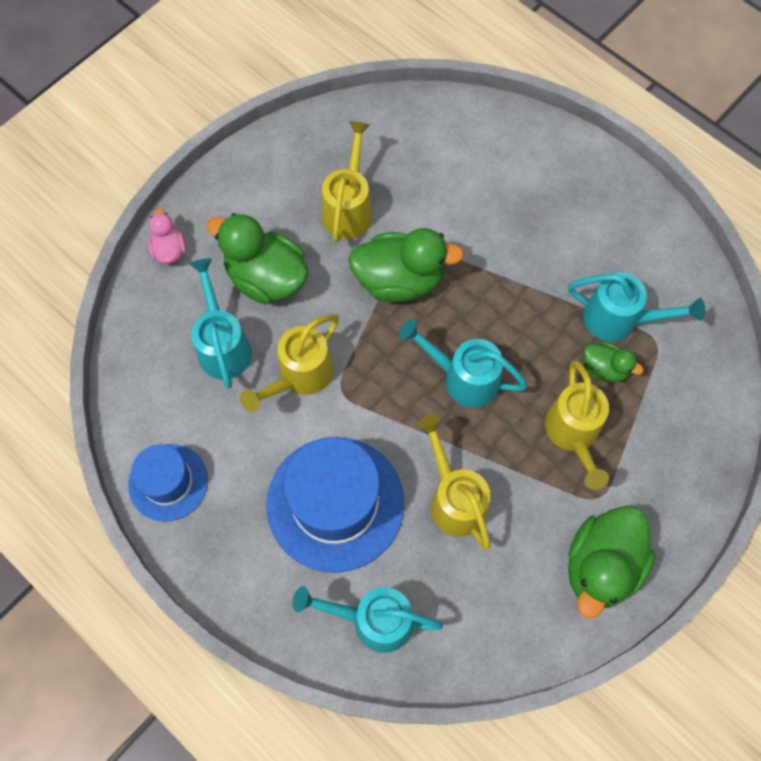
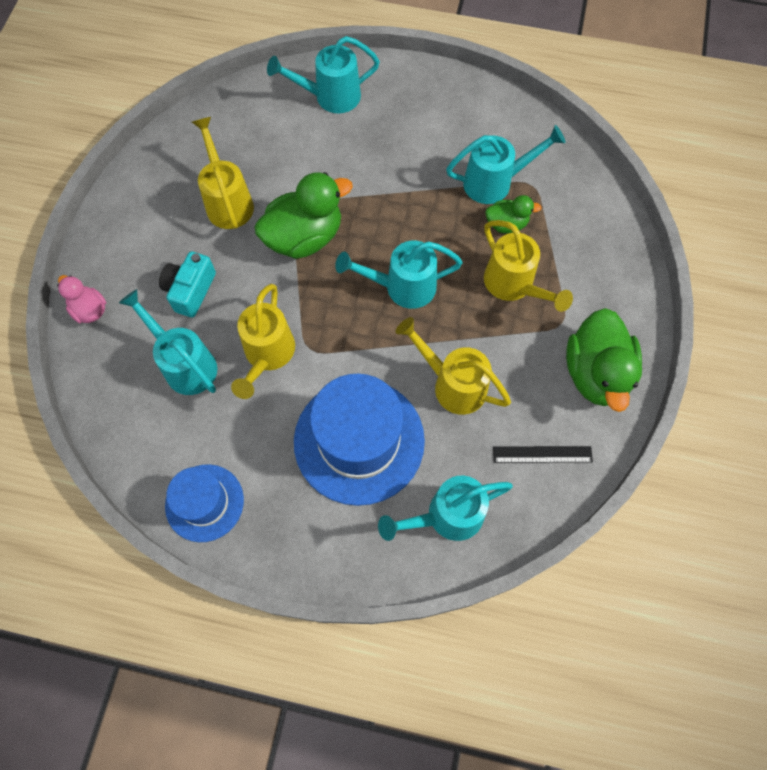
camera: 30 degrees left, 0 degrees up
green duck [207,213,309,304] -> turquoise camera [159,251,216,318]
none -> turquoise watering can [267,36,380,113]
none -> black ruler [493,446,593,463]

